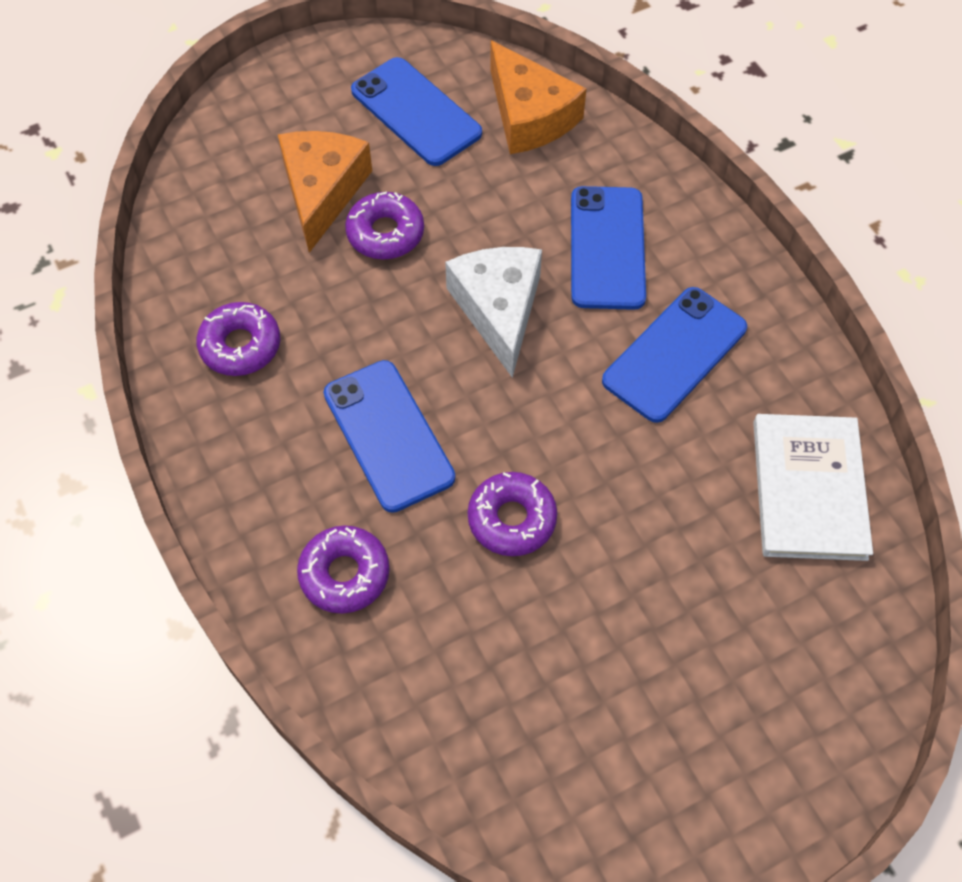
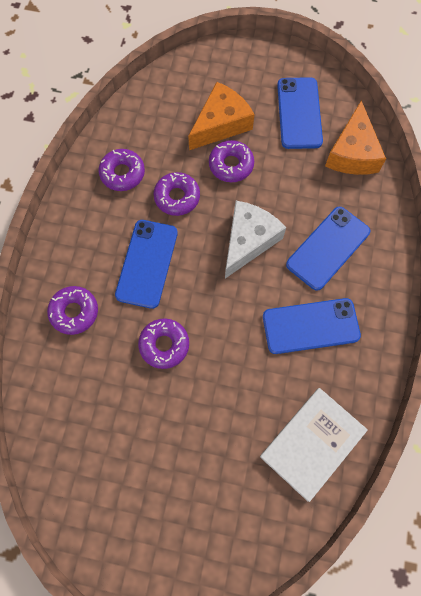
camera: 40 degrees right, 10 degrees up
none -> purple donut [153,172,200,216]

